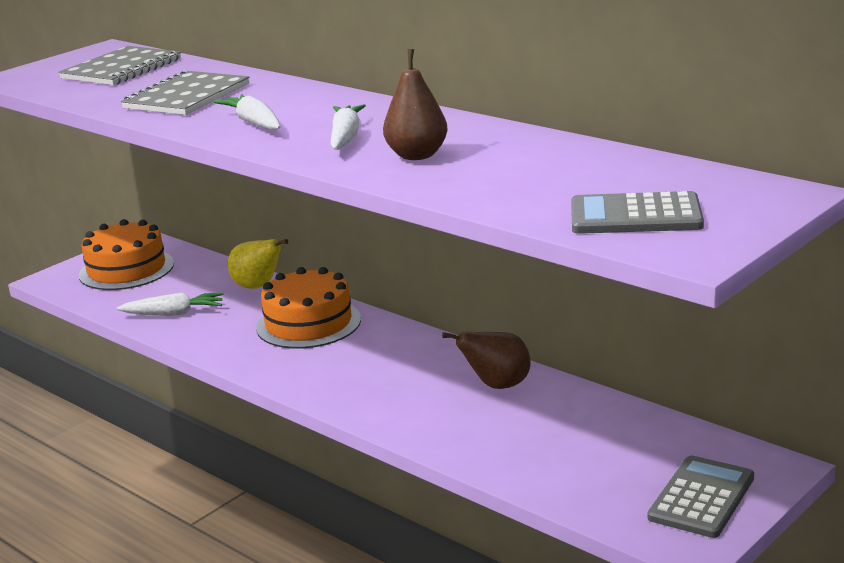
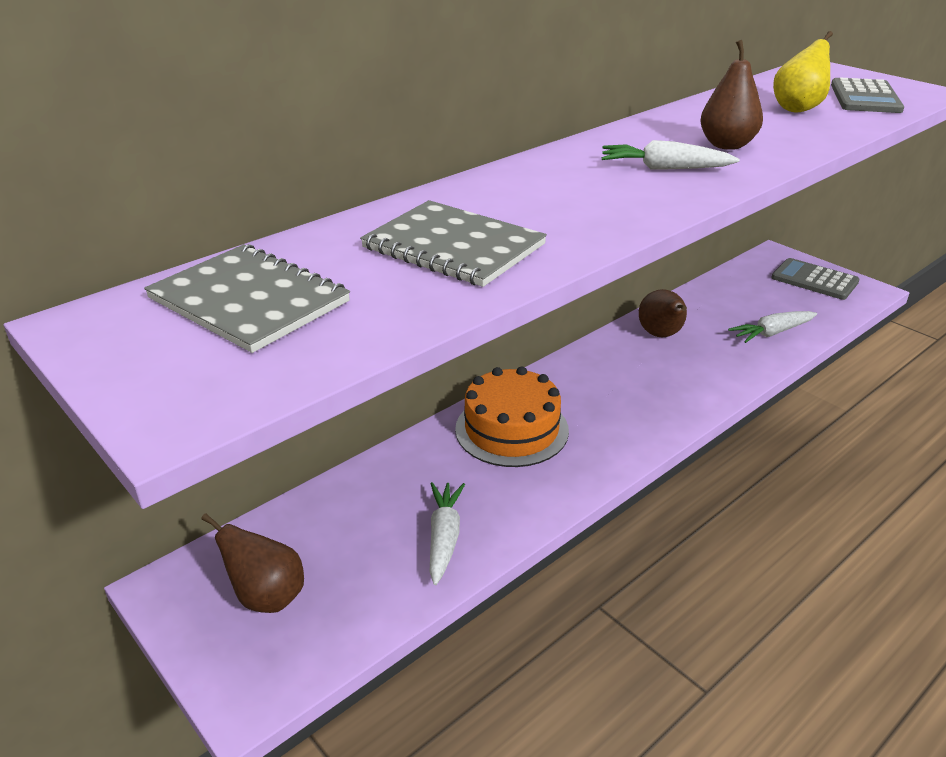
camera: 85 degrees left, 10 degrees up
orange cake [79,219,174,290] -> brown pear [201,513,304,613]
white carrot [214,94,280,130] -> white carrot moved to [728,311,817,343]
yellow pear [228,239,288,289] -> yellow pear moved to [773,31,833,112]

